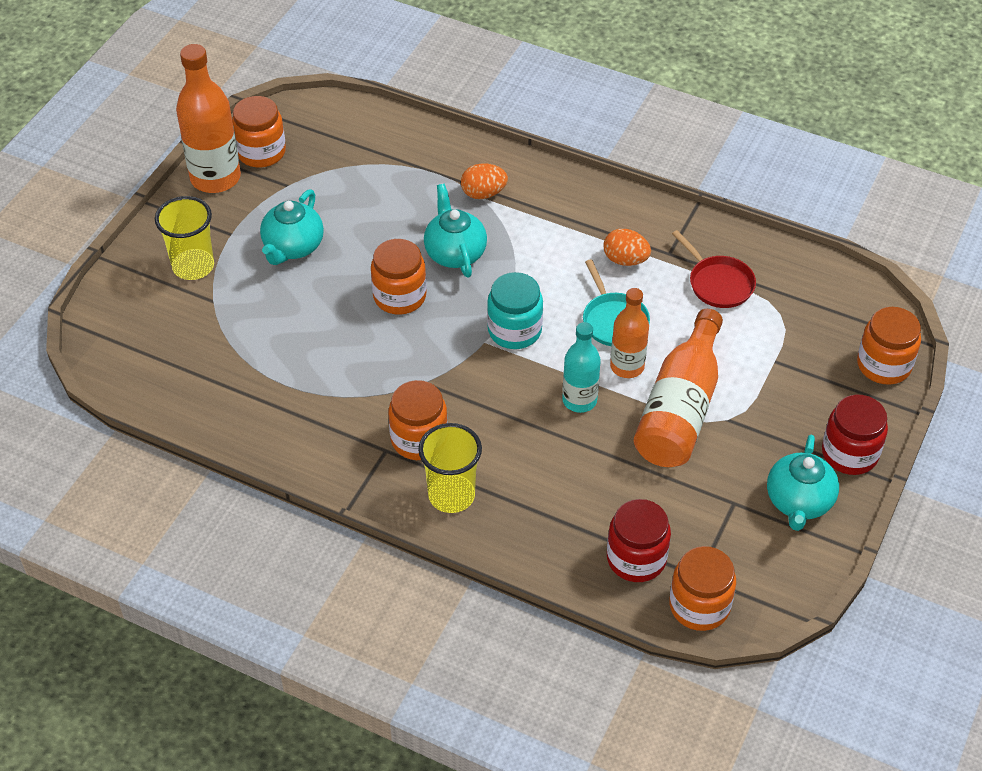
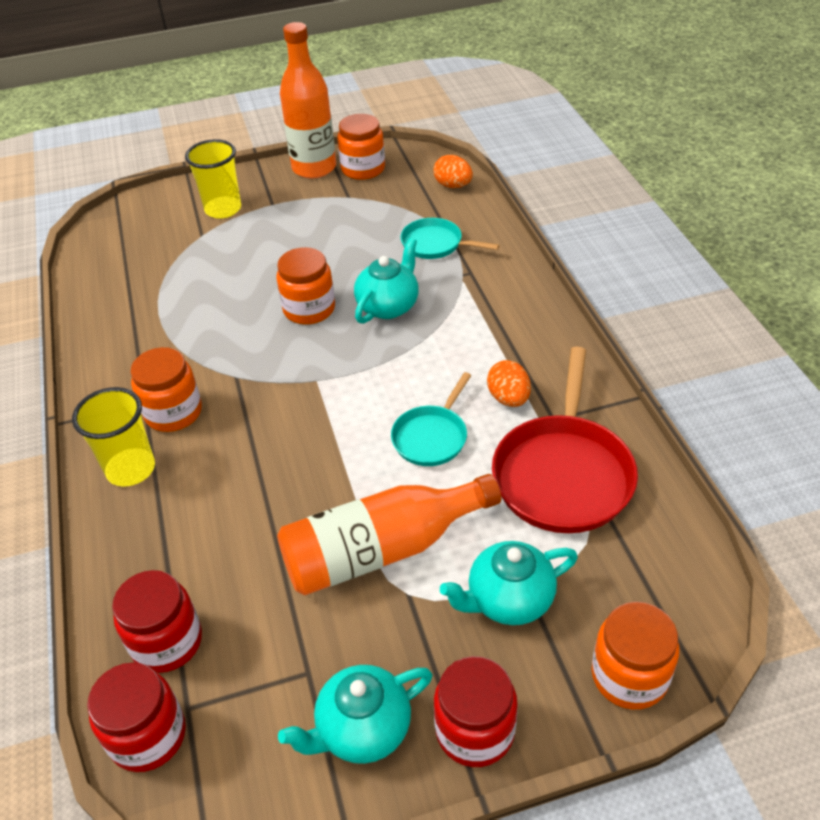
camera: 50 degrees right, 5 degrees down
turquoise teapot [260,190,324,265] -> turquoise teapot moved to [440,541,578,625]
orange egg [461,163,508,199] -> orange egg moved to [433,155,473,188]
turquoise jar [487,272,543,349] -> none
turquoise bottle [562,322,601,413] -> none
orange bottle [610,288,649,378] -> none
orange jar [669,546,736,631] -> red jar [87,663,186,772]
red pan [672,230,756,308] -> red pan [492,347,638,533], size x1.79
none -> turquoise pan [401,218,500,259]

